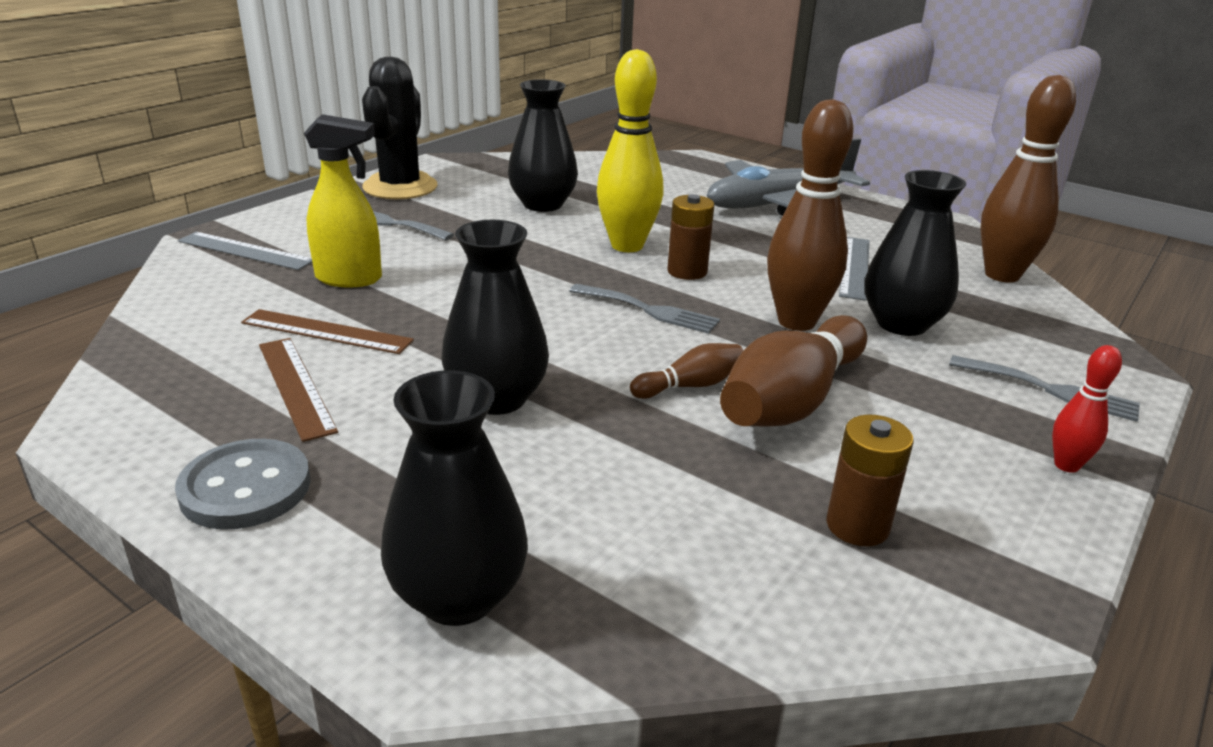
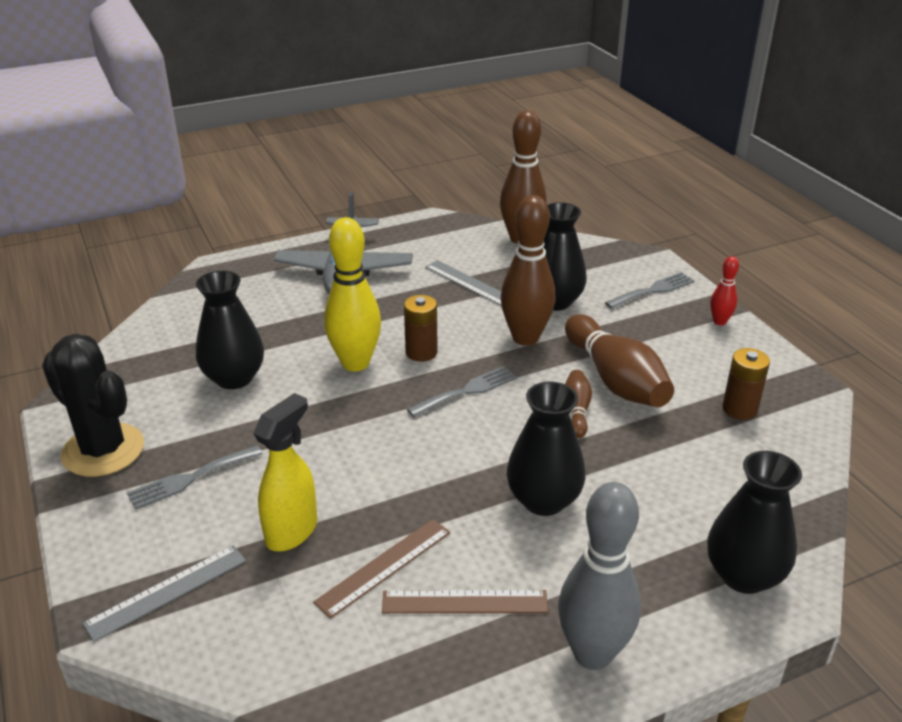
camera: 60 degrees left, 5 degrees up
grey button [175,439,311,530] -> grey bowling pin [558,482,641,670]

